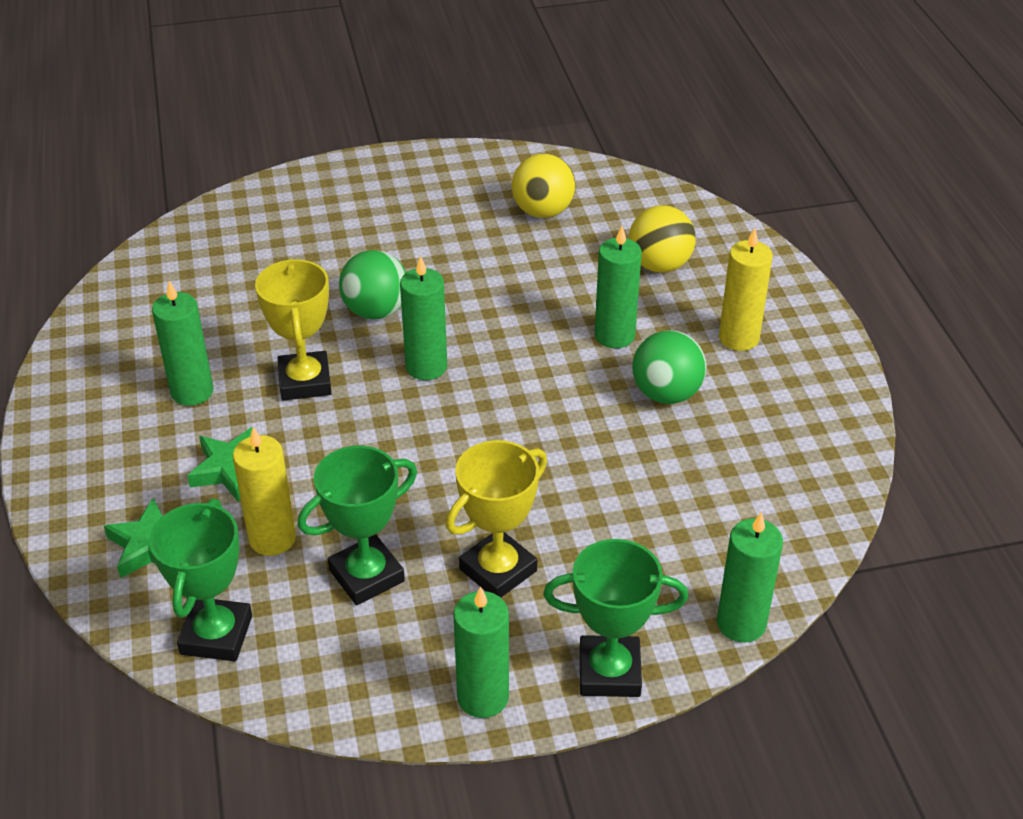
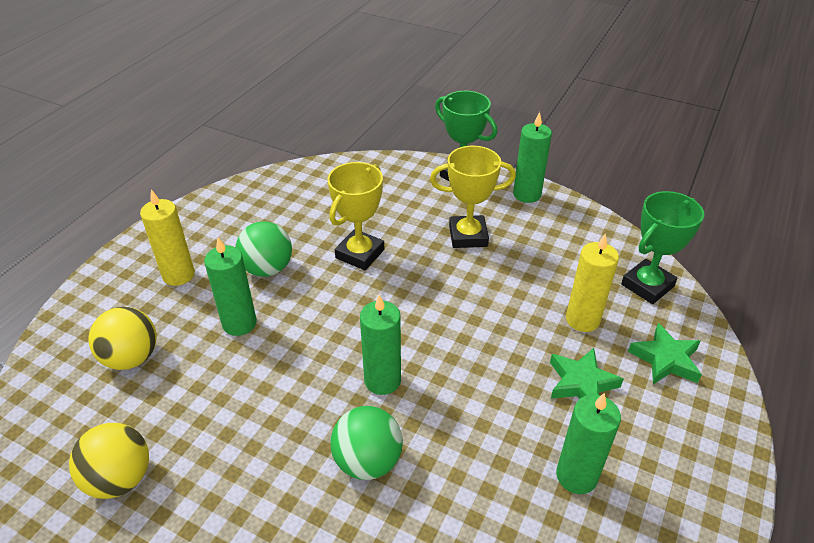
camera: 140 degrees left, 0 degrees up
yellow trophy [255,258,332,401] -> yellow trophy moved to [327,162,384,270]
green trophy [298,446,417,605] -> none
green candle [717,512,783,643] -> none

